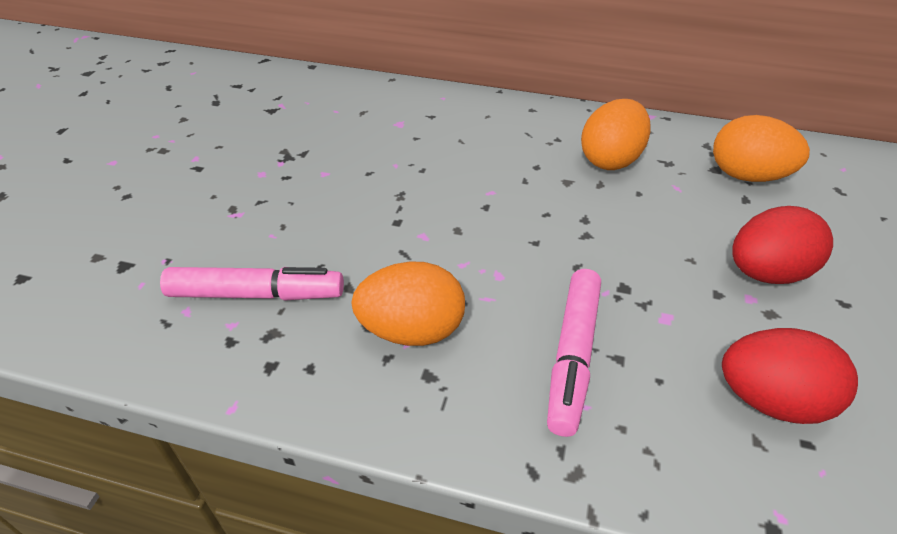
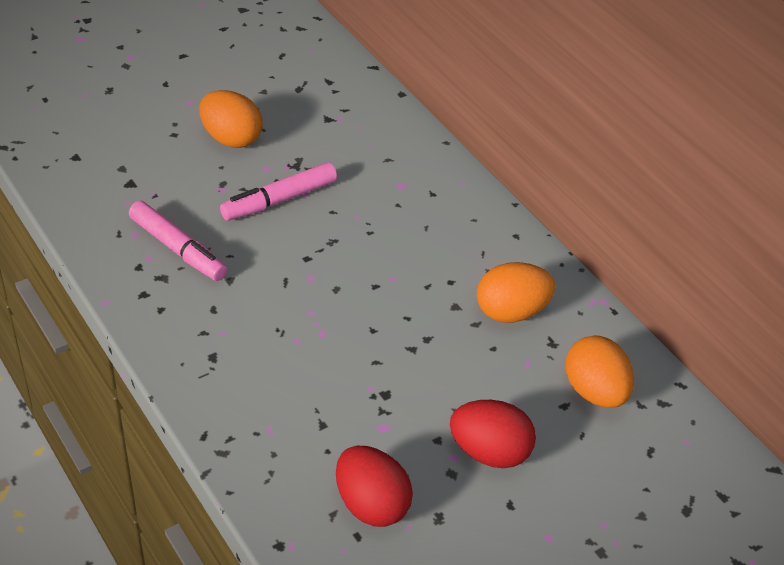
camera: 40 degrees right, 0 degrees up
orange egg [351,261,465,346] -> orange egg moved to [199,90,263,148]
pink marker [547,269,601,437] -> pink marker moved to [220,162,337,221]

